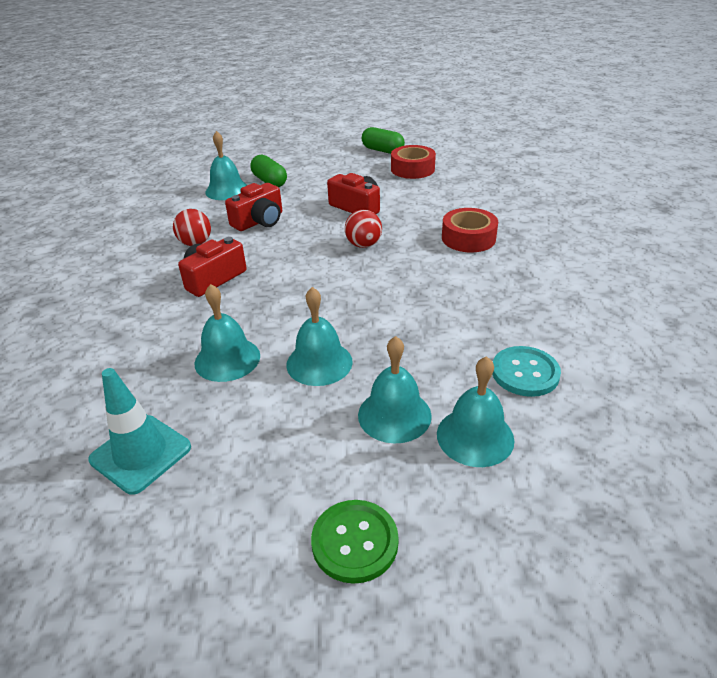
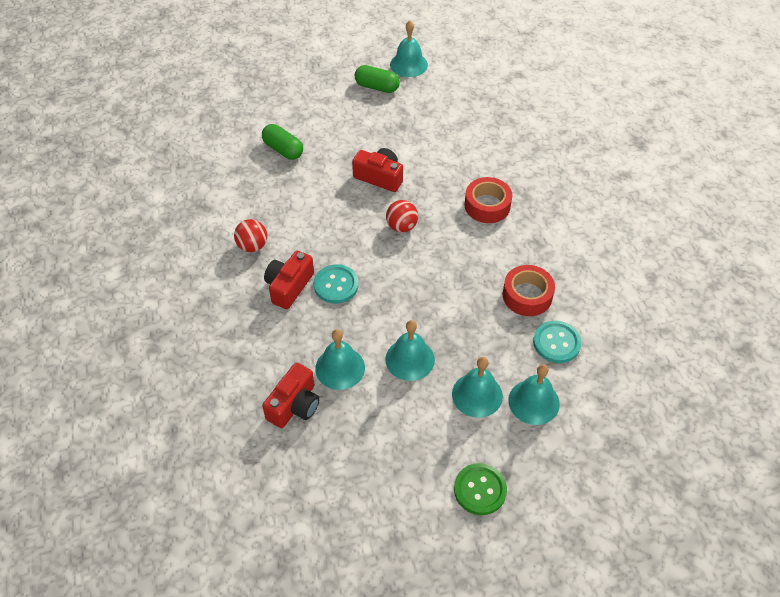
camera: 15 degrees left, 15 degrees up
turquoise traffic cone [88,368,191,495] -> none
turquoise bell [205,131,247,200] -> turquoise bell moved to [390,21,428,77]
red camera [225,183,282,231] -> red camera moved to [262,363,320,428]
red tape [391,145,436,179] -> red tape moved to [503,265,555,316]
none -> turquoise button [314,264,359,303]

